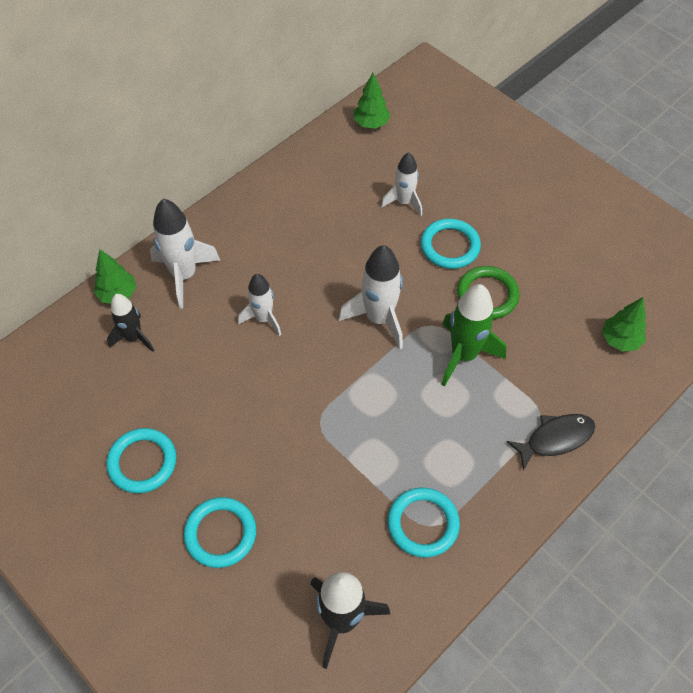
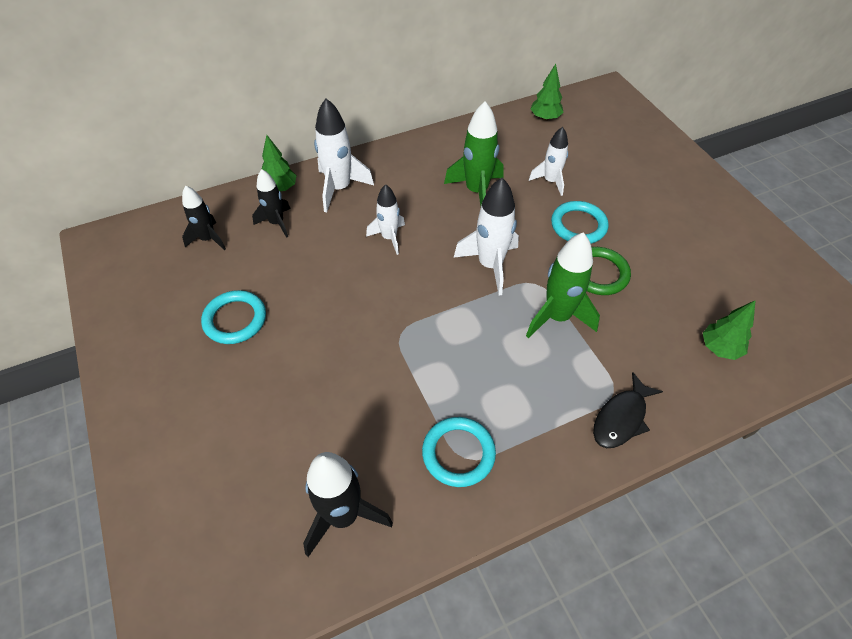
camera: 20 degrees right, 5 degrees down
turquoise ring [184,497,256,568] -> none
black fish [506,414,595,471] -> black fish turned 135 degrees clockwise [593,372,663,448]
none -> black rocket [182,186,226,250]
none -> green rocket [444,101,504,206]

